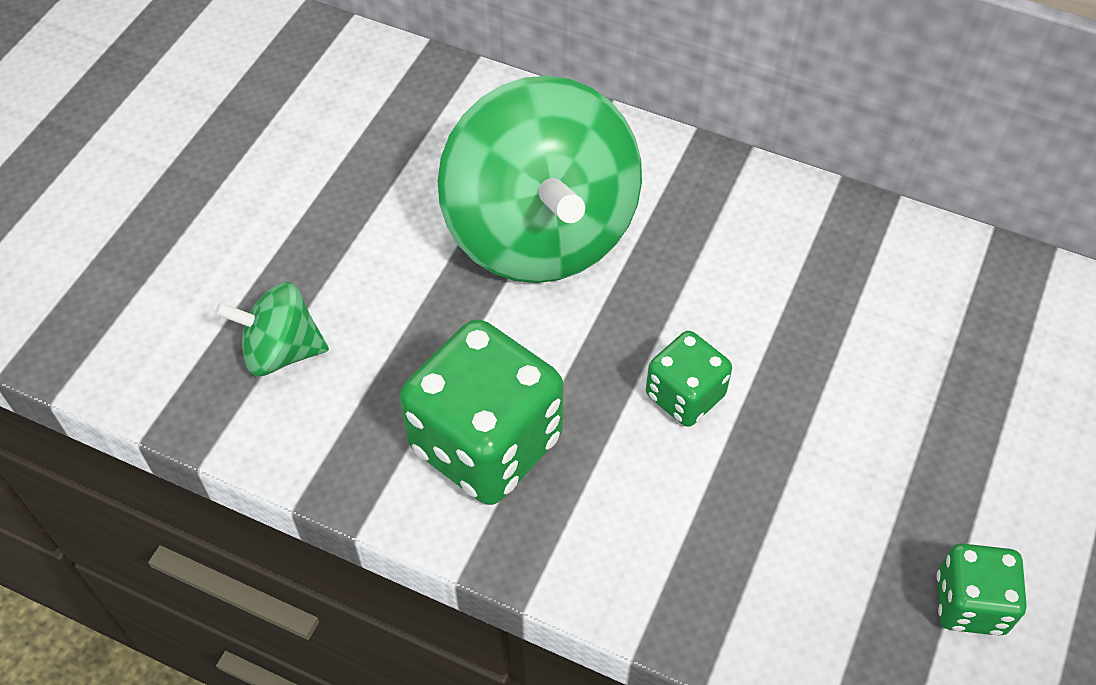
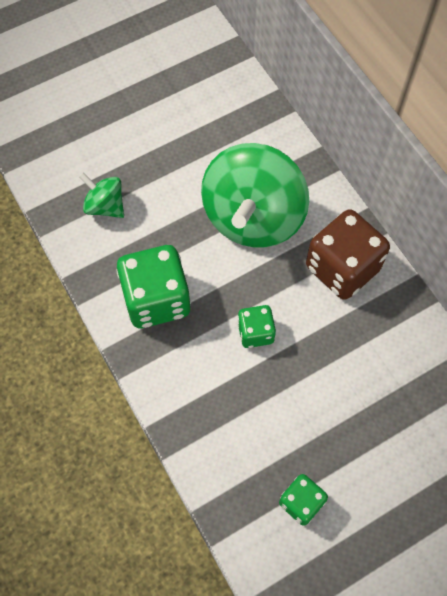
camera: 35 degrees right, 10 degrees up
none -> brown dice [306,209,390,300]

